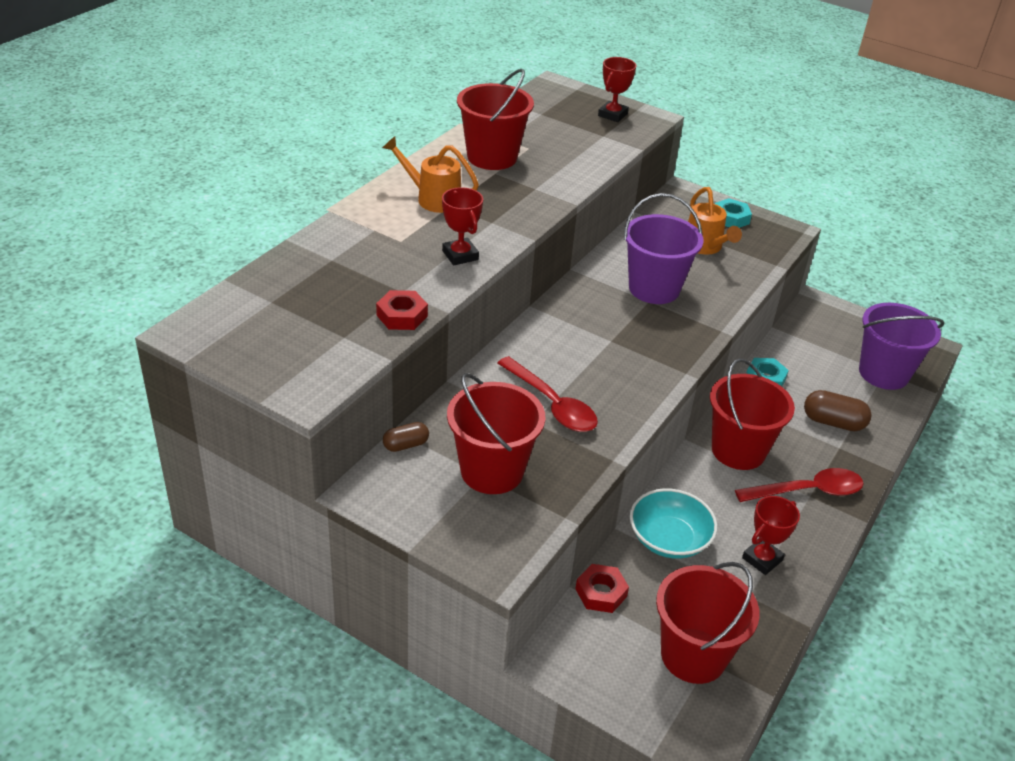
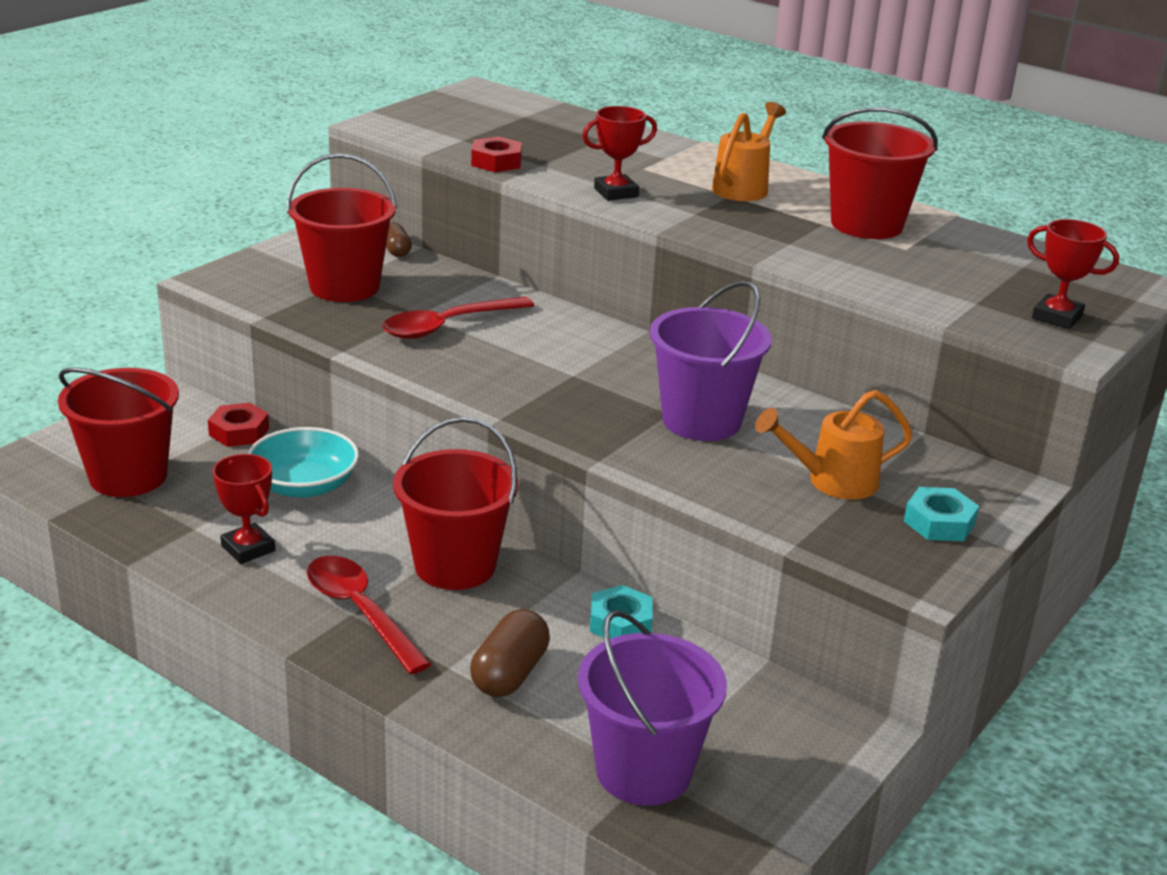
camera: 95 degrees right, 10 degrees down
red spoon [735,468,864,502] -> red spoon turned 150 degrees clockwise [307,556,431,674]

